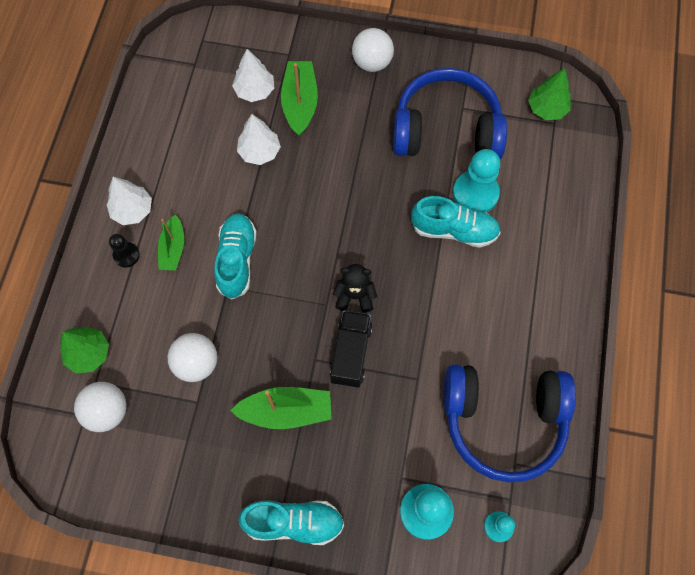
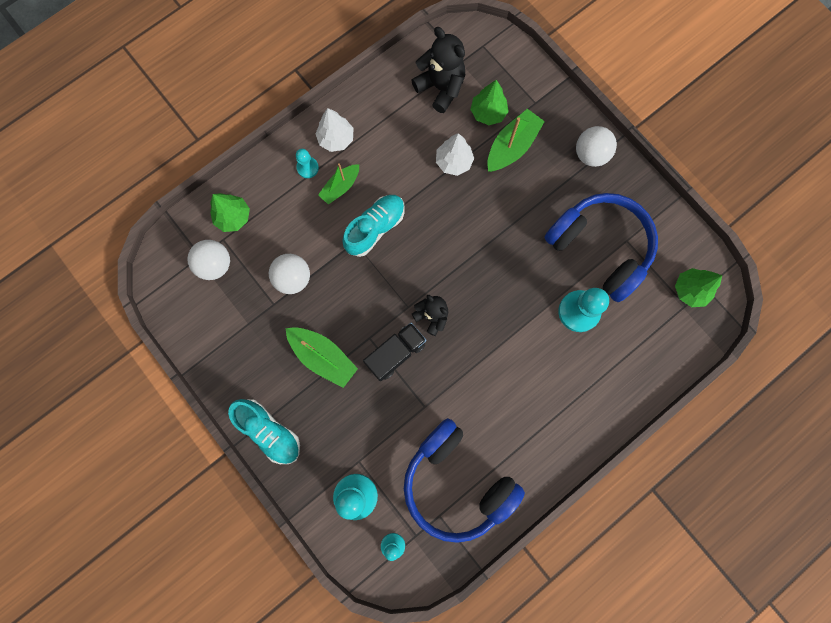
camera: 40 degrees right, 10 degrees up
black pawn [109,234,140,268] -> turquoise pawn [296,149,319,178]
white tree [232,49,274,102] -> green tree [470,80,509,125]
turquoise shoe [411,196,501,247] -> none
none -> black teddy bear [411,27,465,113]

